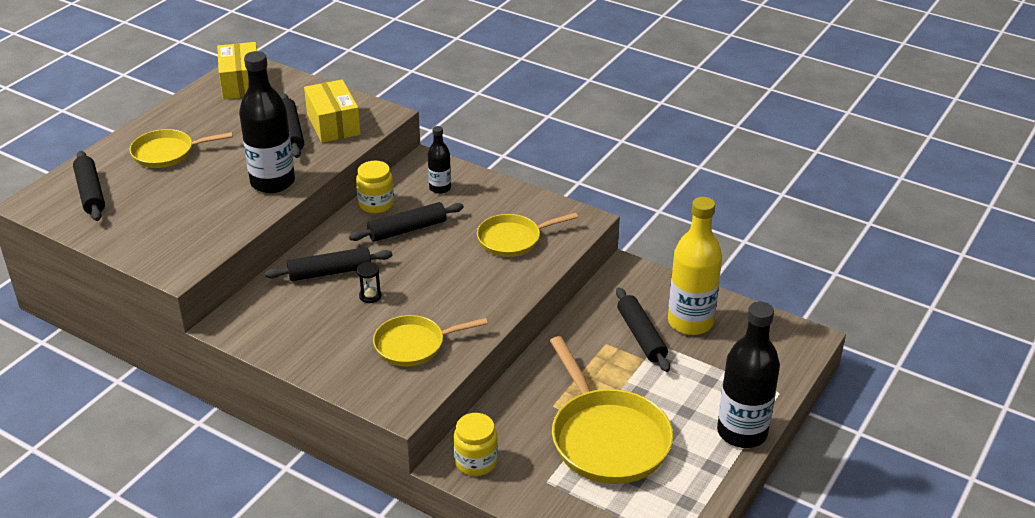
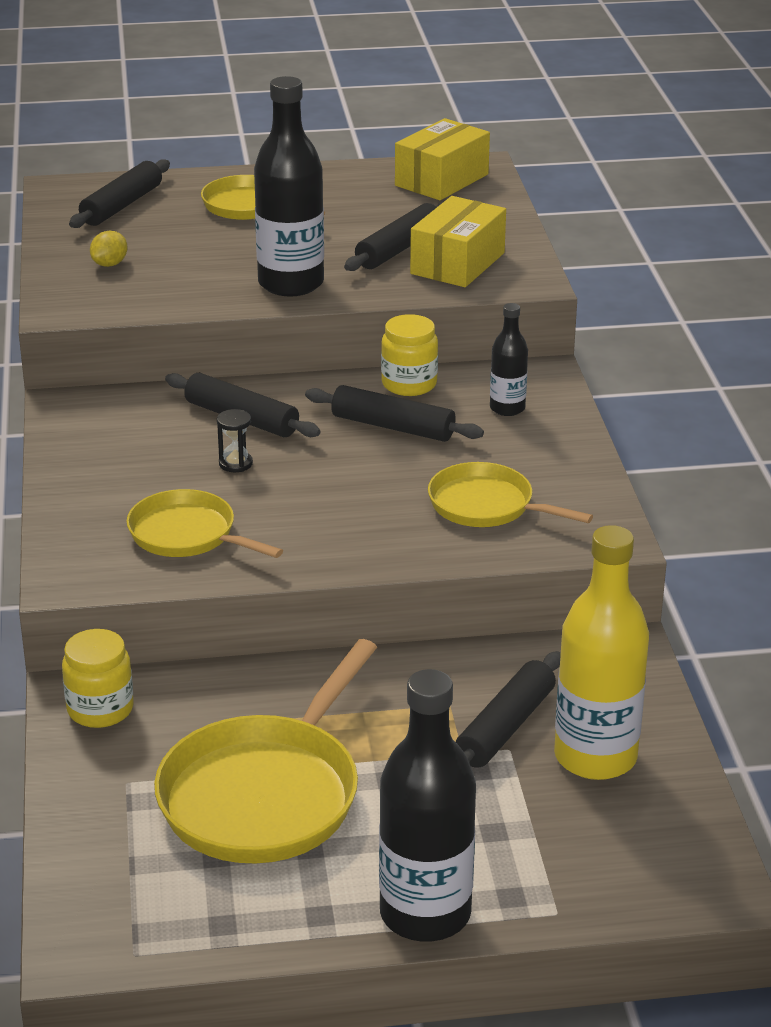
camera: 50 degrees right, 5 degrees down
none -> yellow lemon [90,231,128,267]

